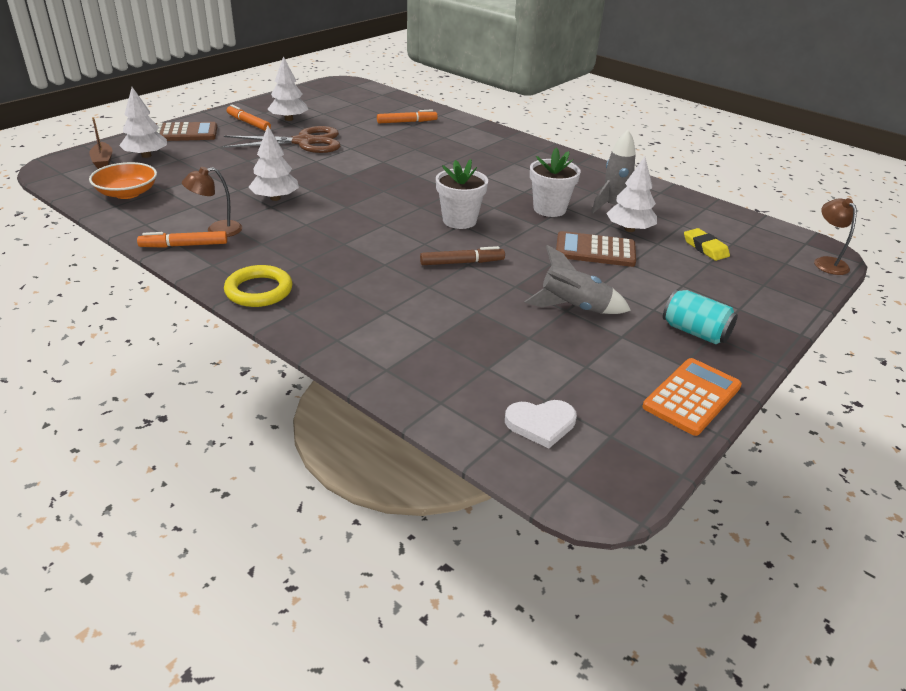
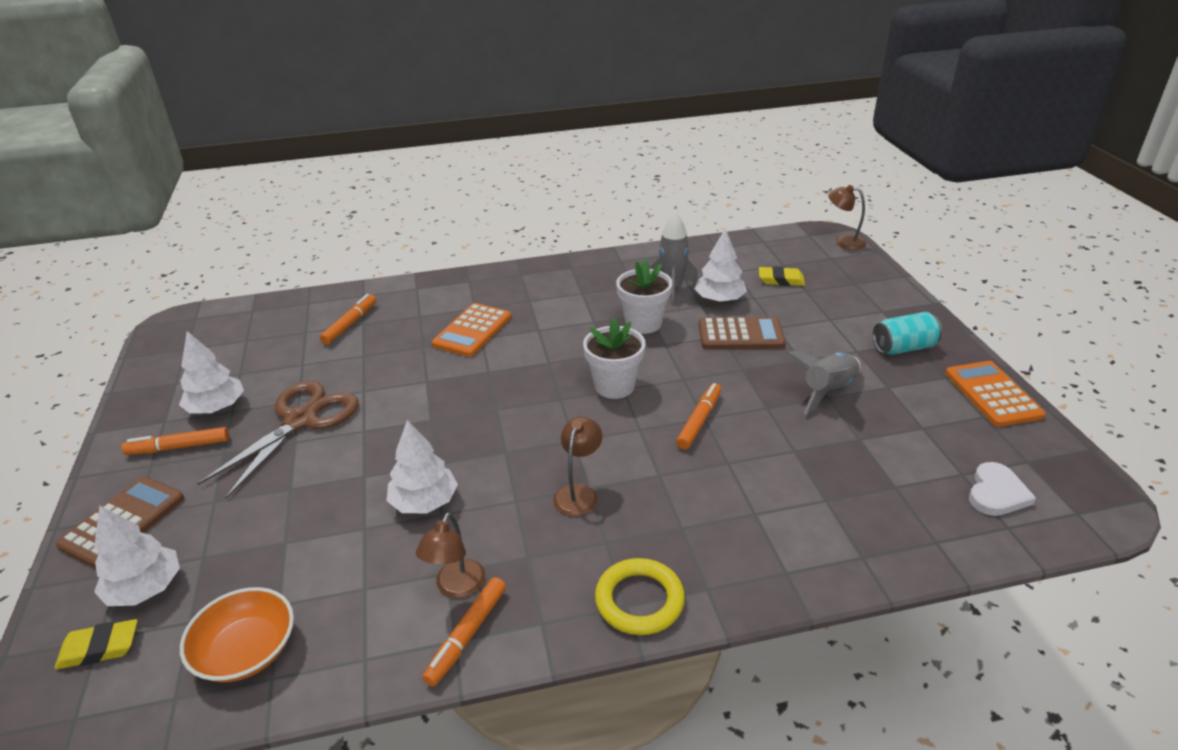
camera: 50 degrees left, 0 degrees up
brown boat [89,117,113,169] -> yellow eraser [55,619,138,669]
brown marker [420,246,505,265] -> orange marker [676,383,721,449]
brown calculator [556,231,636,267] -> brown calculator turned 135 degrees counterclockwise [699,317,786,349]
none -> orange calculator [432,303,511,357]
none -> brown lamp [553,417,603,516]

